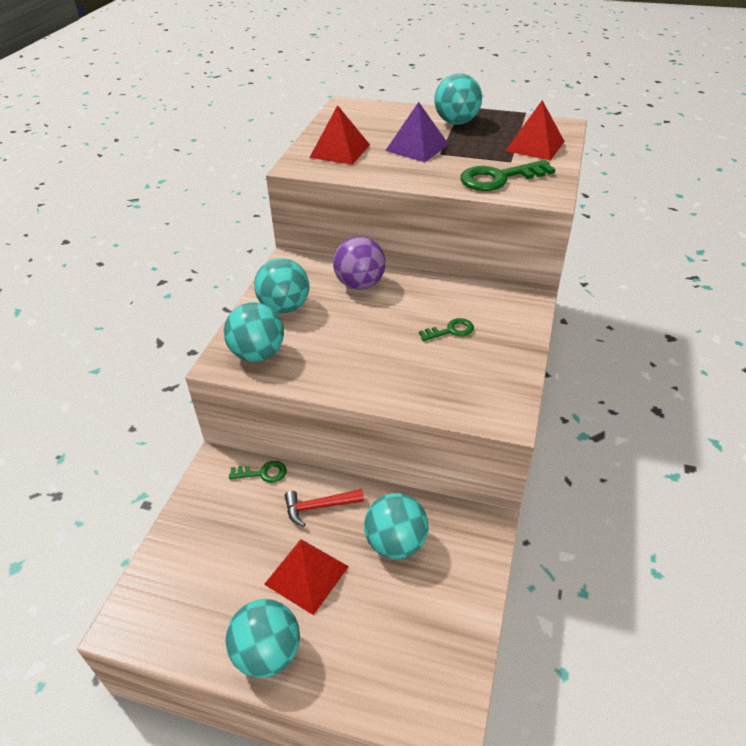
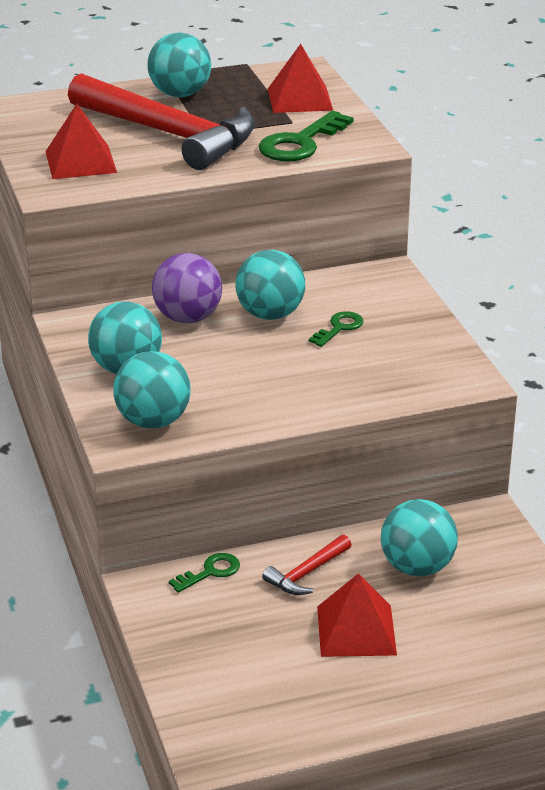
camera: 35 degrees left, 10 degrees down
turquoise ball [225,599,300,678] -> turquoise ball moved to [235,250,305,320]
purple pyramid [385,102,449,162] -> red hammer [68,73,255,170]

